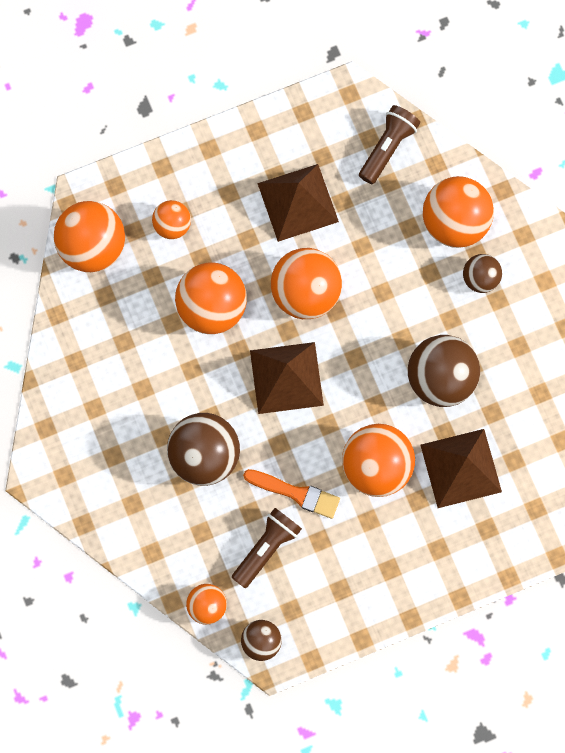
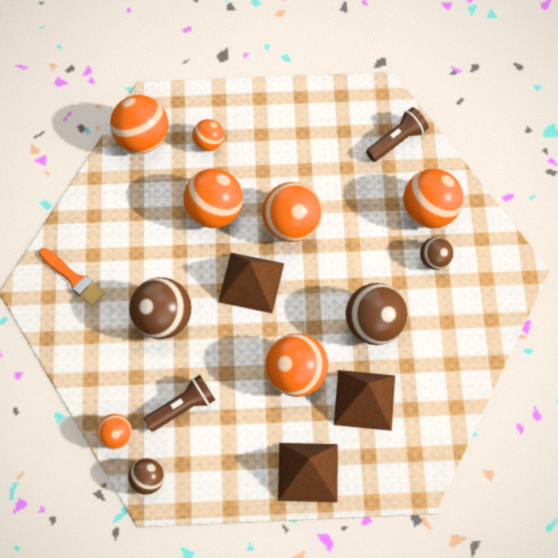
camera: 20 degrees right, 10 degrees down
orange brush [243,469,340,519] -> orange brush moved to [39,248,105,306]
brown pyramid [257,164,339,242] -> brown pyramid moved to [278,443,338,502]

